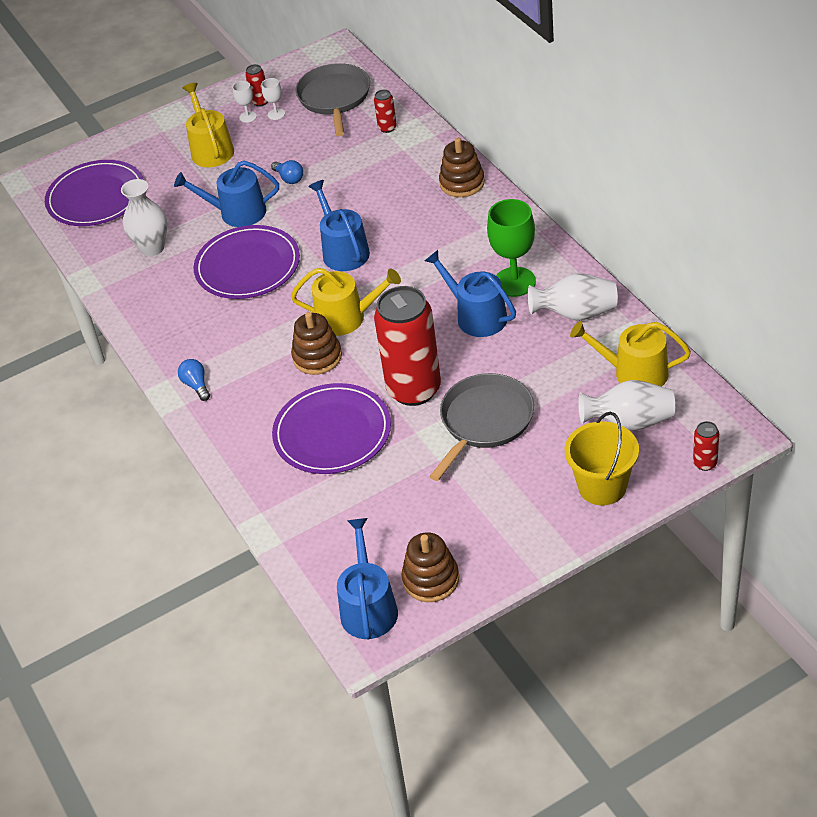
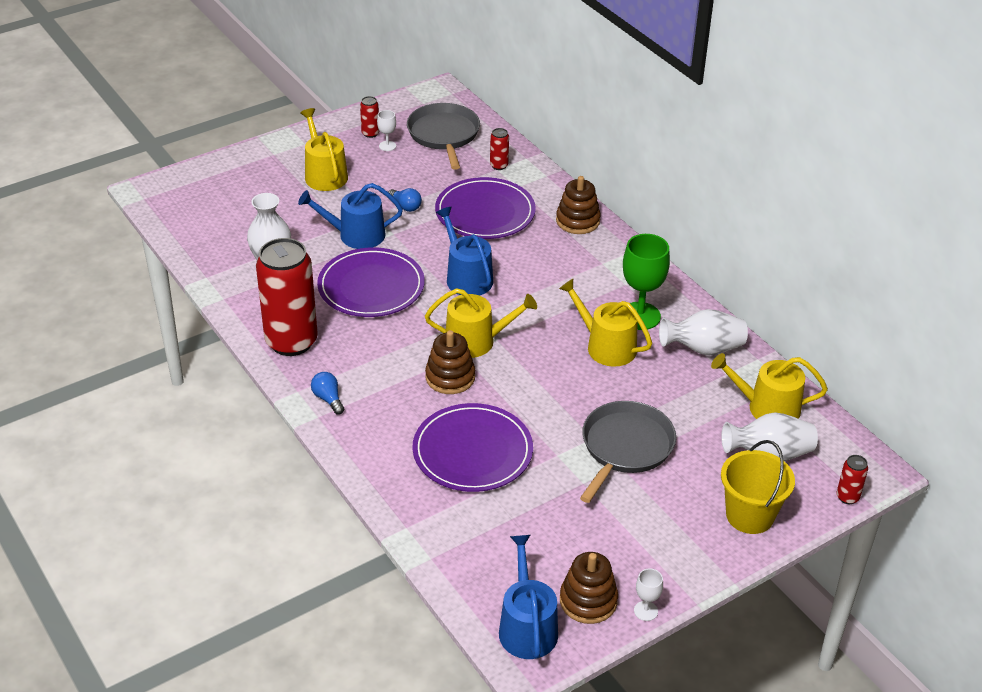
camera: 10 degrees left, 5 degrees down
purple plate [45,160,144,226] -> purple plate moved to [435,177,536,239]
white goblet [233,81,257,123] -> white goblet moved to [634,569,663,621]
red can [374,286,441,406] -> red can moved to [256,238,318,356]
blue watering can [425,250,516,337] -> yellow watering can [559,279,652,367]

